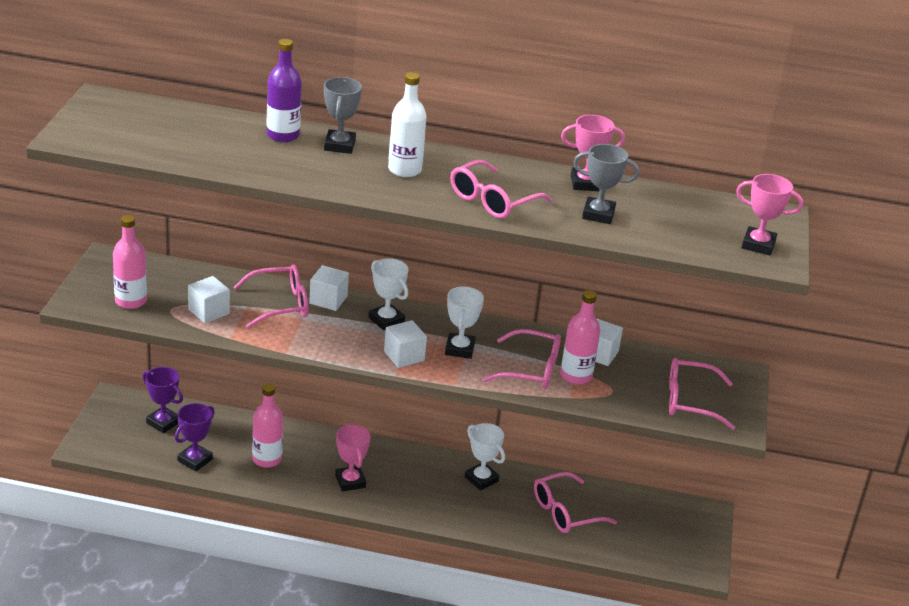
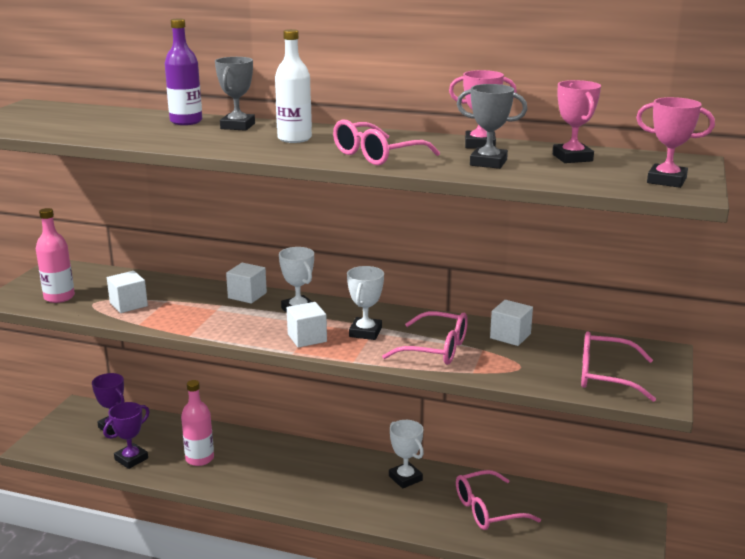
camera: 10 degrees right, 10 degrees down
pink glasses [234,264,309,328] -> none
pink trophy [335,424,371,491] -> pink trophy moved to [553,80,601,163]
pink bottle [561,290,600,385] -> none

